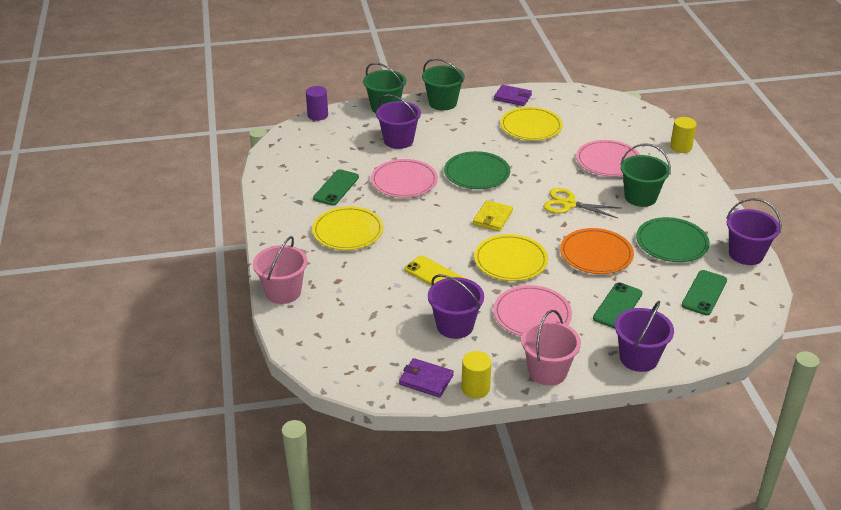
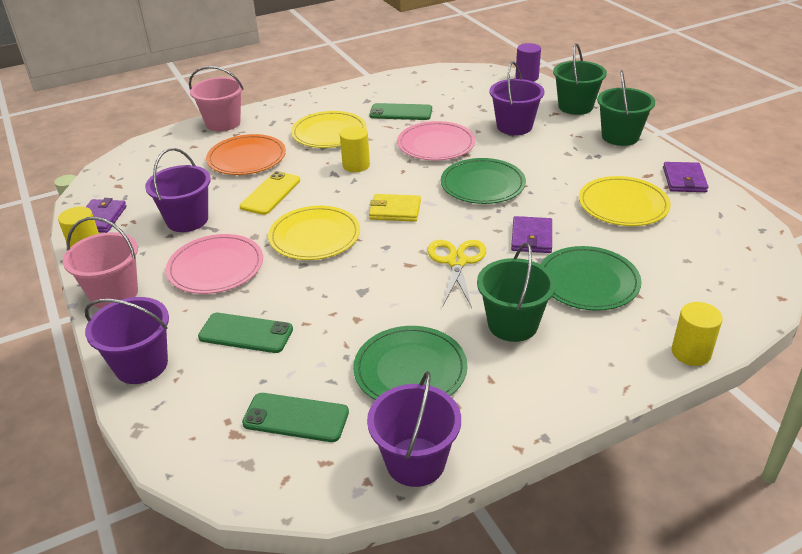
camera: 75 degrees right, 0 degrees up
orange plate [560,228,634,274] -> orange plate moved to [206,134,286,175]
pink plate [576,140,640,177] -> green plate [540,246,642,311]
none -> yellow cylinder [340,126,370,172]
none -> purple wallet [511,216,552,253]

